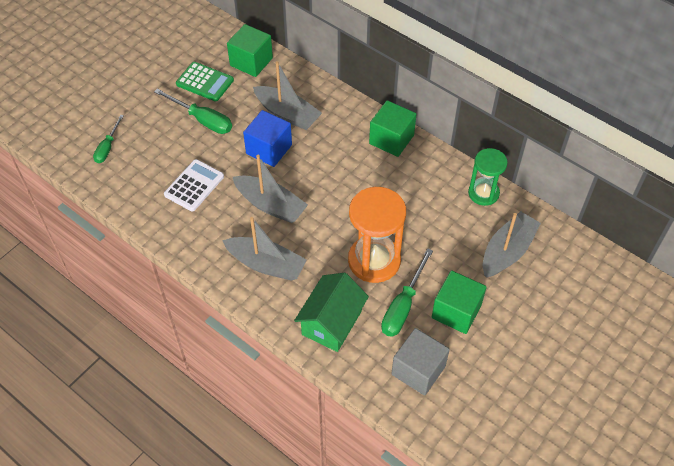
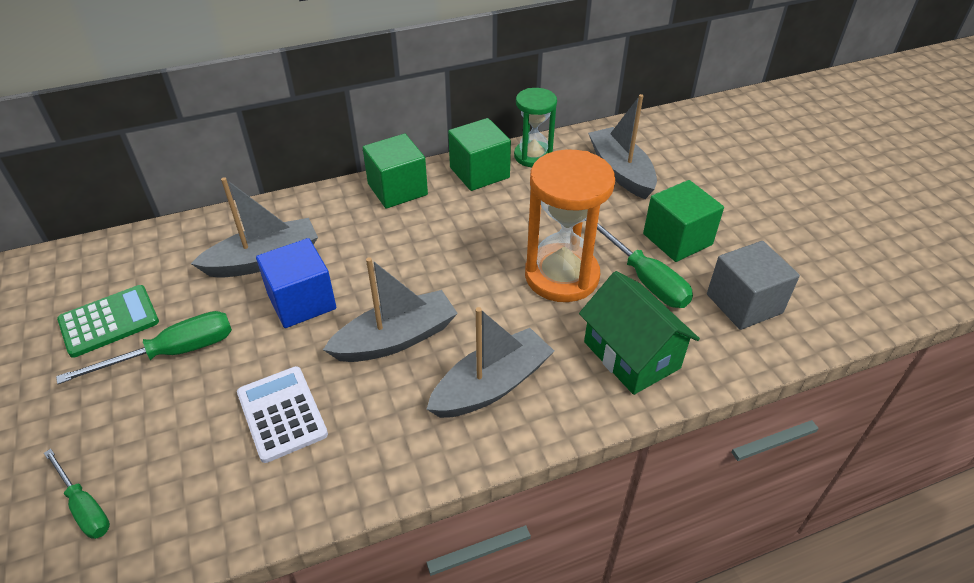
camera: 60 degrees left, 10 degrees down
green cube [227,24,273,77] -> green cube moved to [448,118,511,191]

